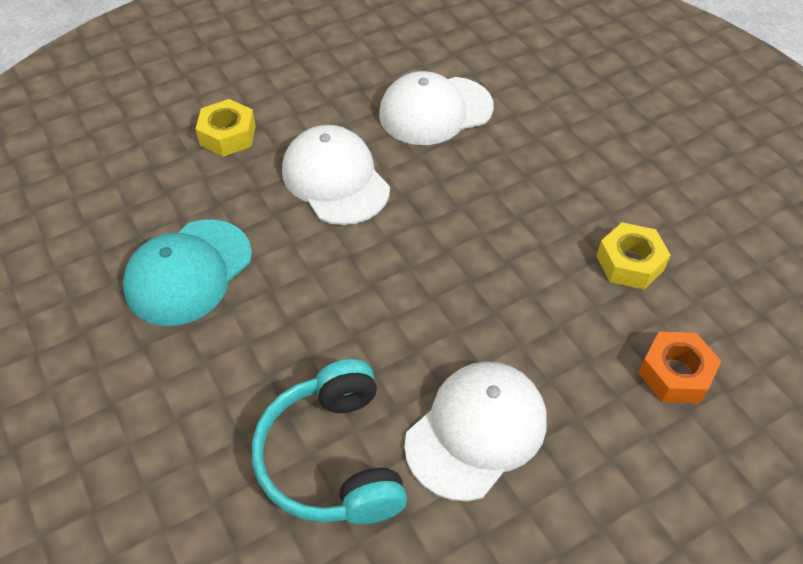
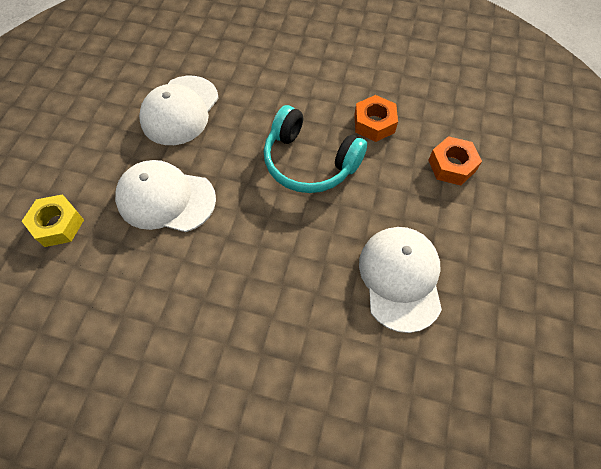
camera: 45 degrees left, 10 degrees up
turquoise cap [123,219,252,326] -> none
turquoise headphones [252,359,407,524] -> turquoise headphones moved to [264,105,367,193]
yellow nut [597,222,671,290] -> orange nut [354,95,398,142]

